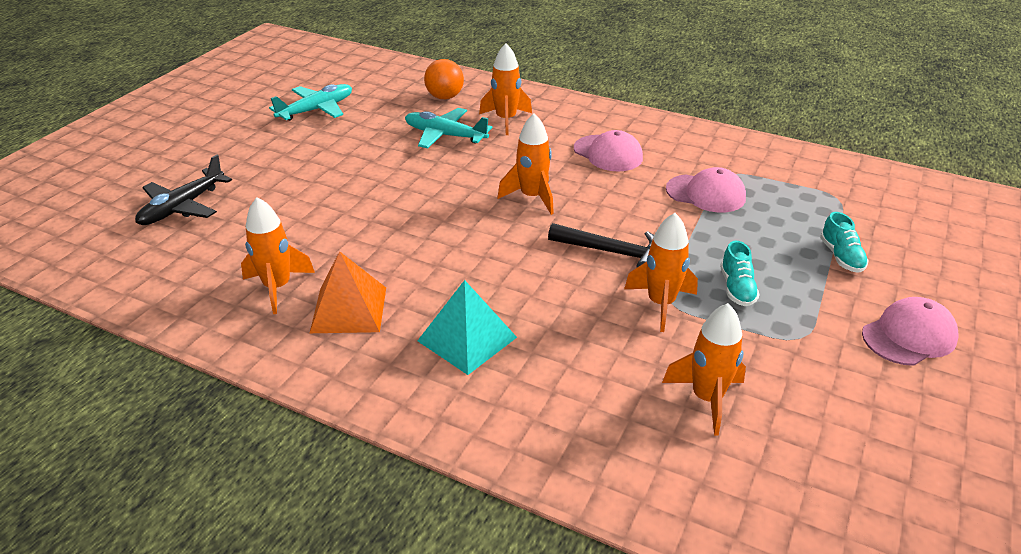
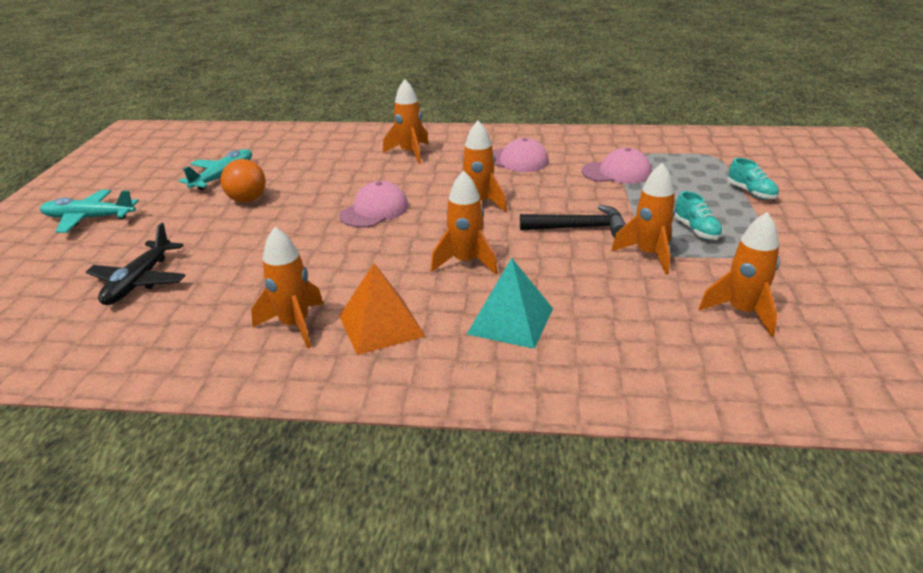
camera: 20 degrees left, 5 degrees down
turquoise plane [405,108,492,148] -> turquoise plane moved to [40,190,139,233]
orange ball [424,59,464,99] -> orange ball moved to [221,159,266,203]
pink cap [862,297,958,366] -> pink cap moved to [339,181,409,228]
none -> orange rocket [431,170,498,274]

